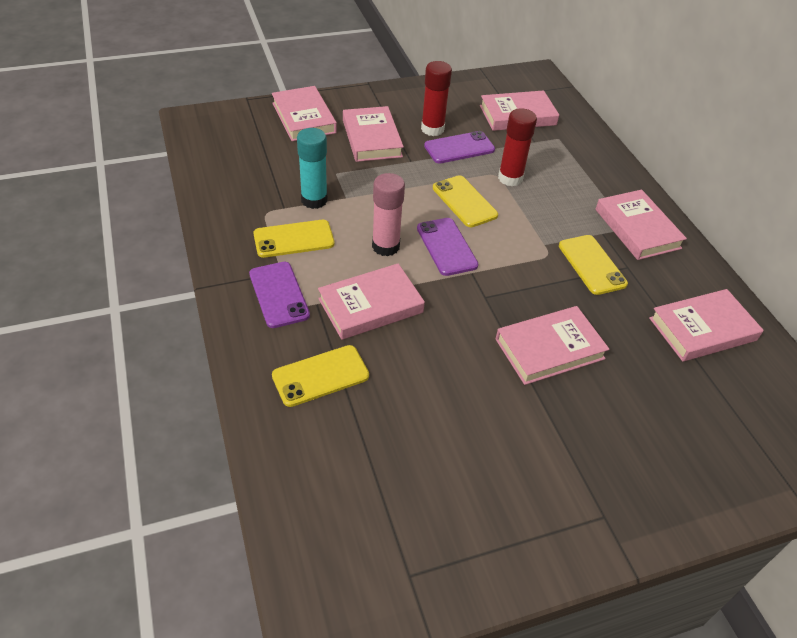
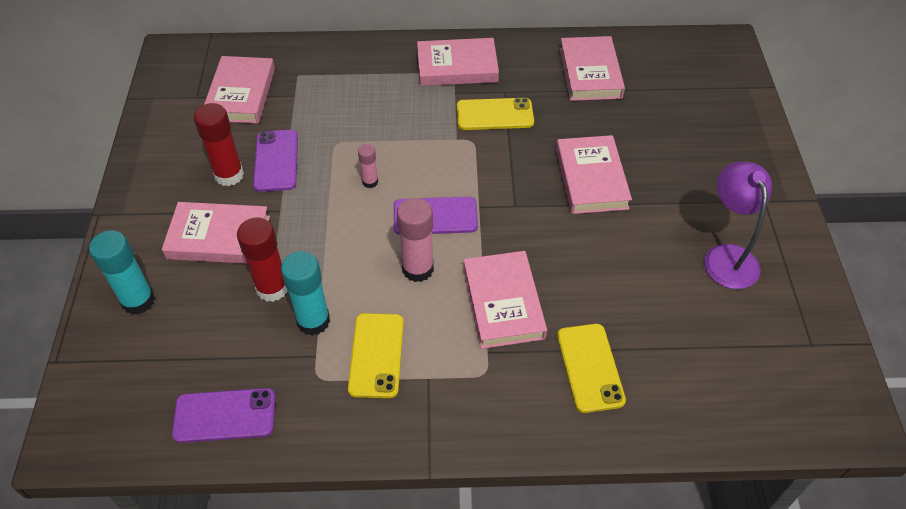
camera: 70 degrees left, 5 degrees up
purple phone [249,262,310,328] -> purple phone moved to [172,388,275,443]
pink book [272,86,337,141] -> turquoise glue stick [89,230,155,315]
yellow phone [433,175,498,227] -> pink glue stick [358,144,378,188]
red glue stick [498,108,537,186] -> red glue stick moved to [237,218,288,302]
none -> purple lamp [704,161,772,289]

